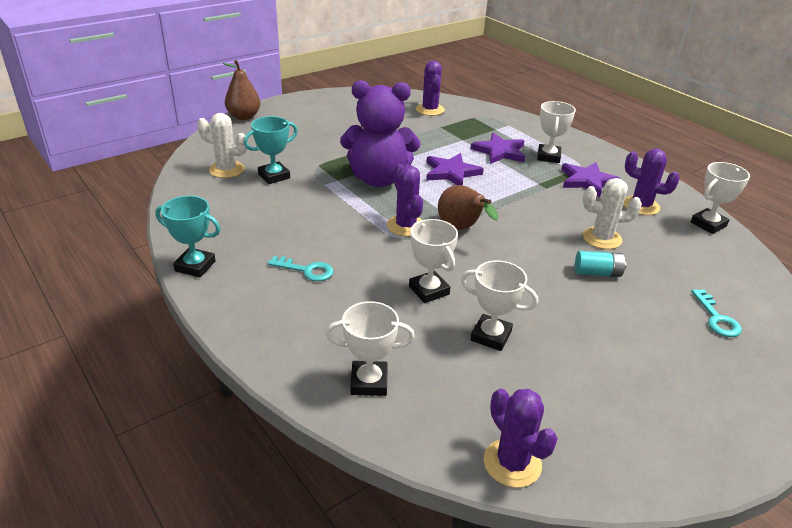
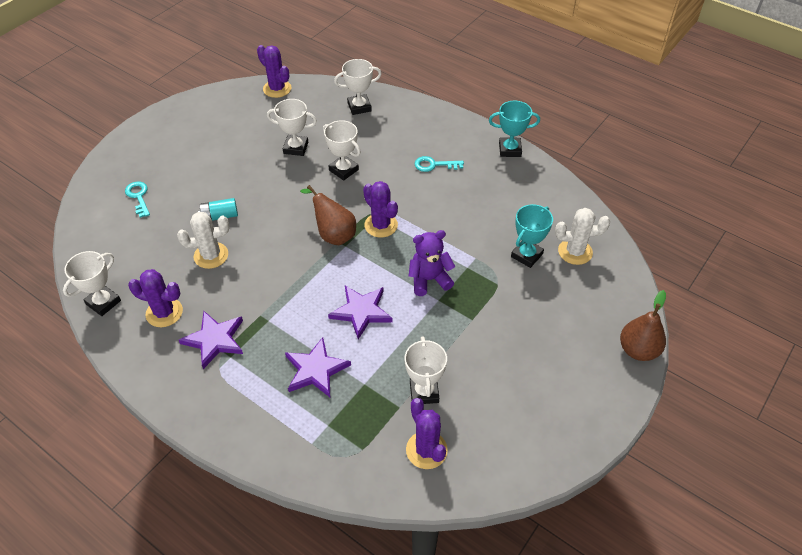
camera: 165 degrees right, 15 degrees up
purple teddy bear [340,80,420,187] -> purple teddy bear [409,230,455,296], size x0.59
white trophy [537,101,576,163] -> white trophy moved to [405,336,447,404]

